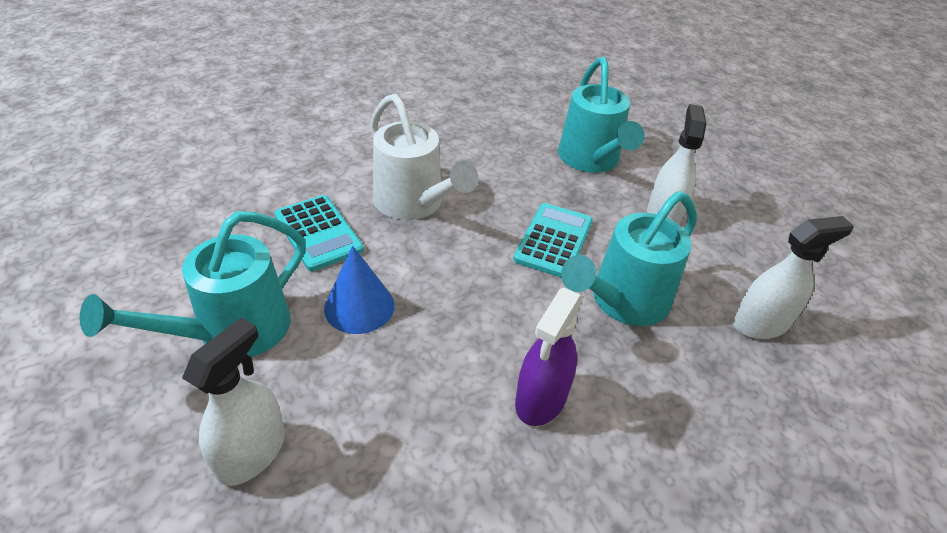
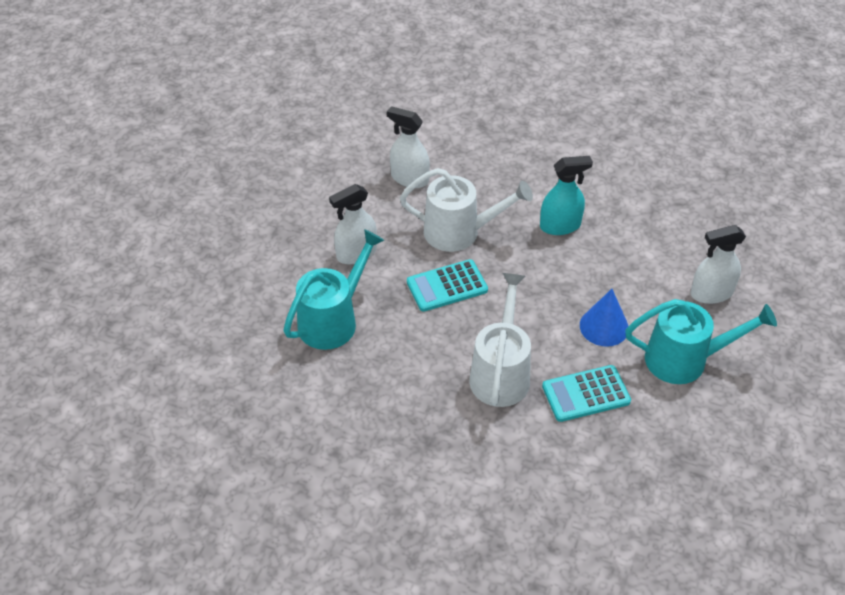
camera: 130 degrees left, 5 degrees up
turquoise calculator [274,195,364,271] -> turquoise calculator turned 120 degrees counterclockwise [542,365,631,422]
purple spray bottle [515,288,583,426] -> turquoise spray bottle [540,156,593,235]
turquoise watering can [561,191,697,326] -> white watering can [400,168,533,252]

